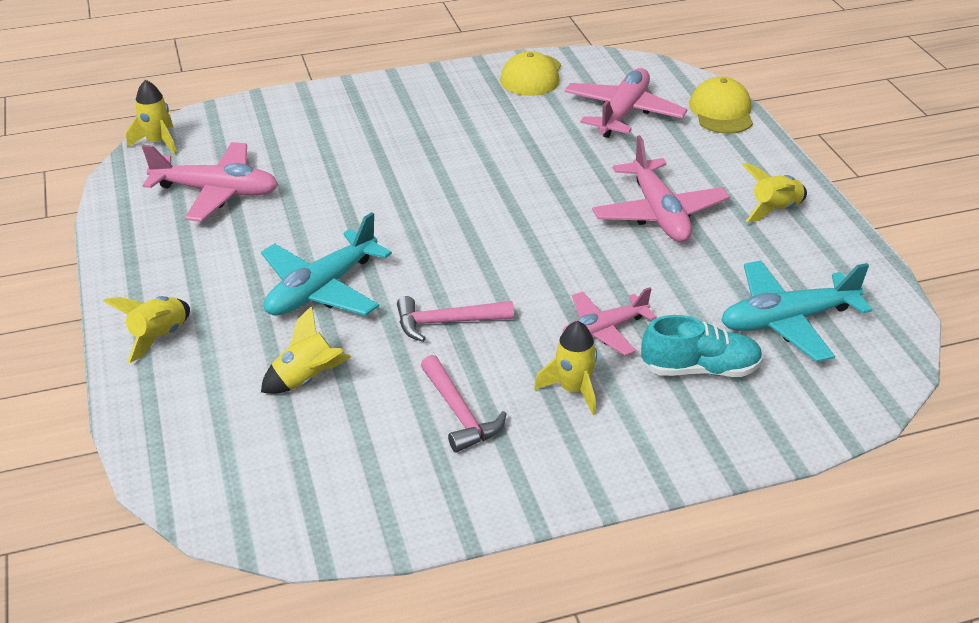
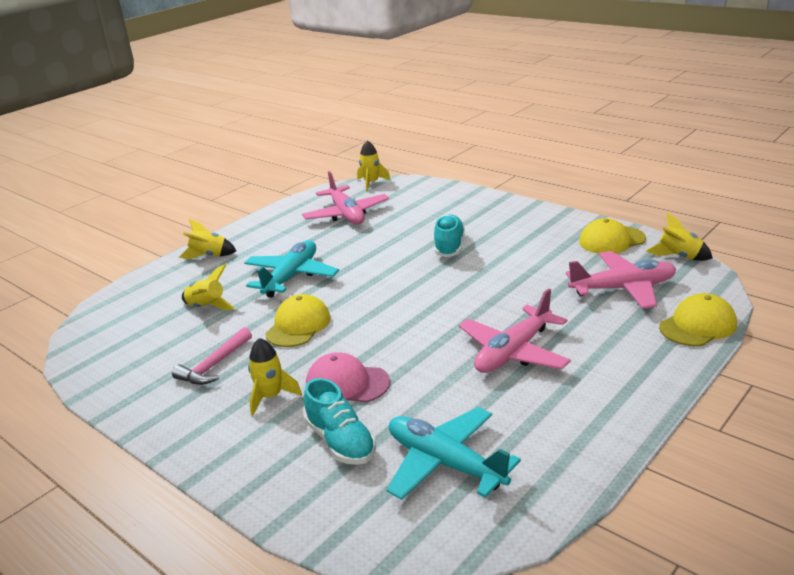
camera: 60 degrees right, 10 degrees down
turquoise plane [261,212,392,316] -> turquoise plane turned 105 degrees clockwise [244,240,339,298]
pink hammer [397,296,514,342] -> yellow cap [265,294,331,347]
pink plane [562,287,657,356] -> pink cap [306,352,390,402]
yellow rocket [742,163,807,222] -> yellow rocket moved to [646,212,713,261]
none -> turquoise shoe [434,214,465,257]

